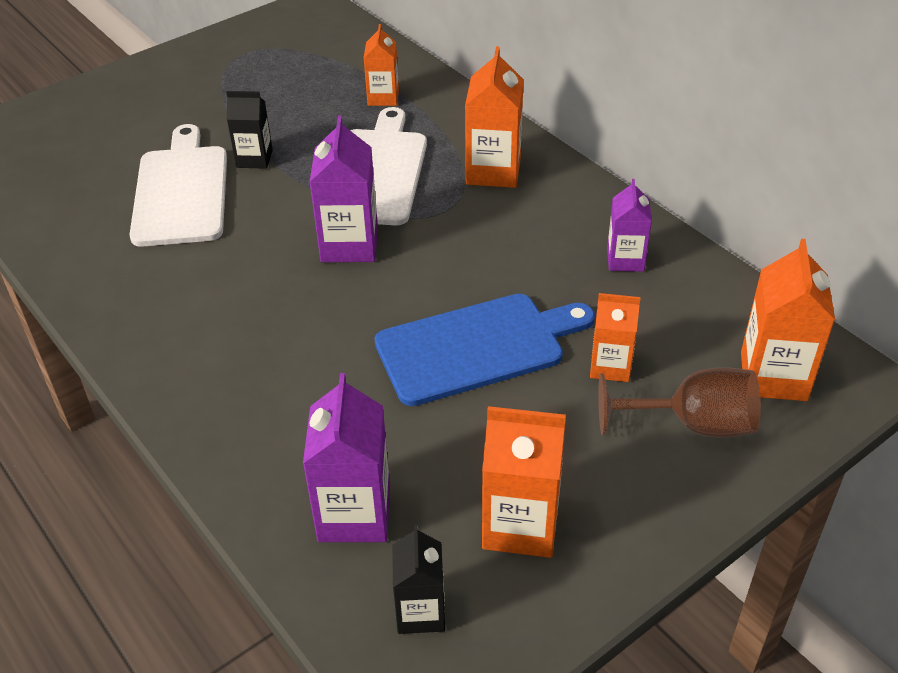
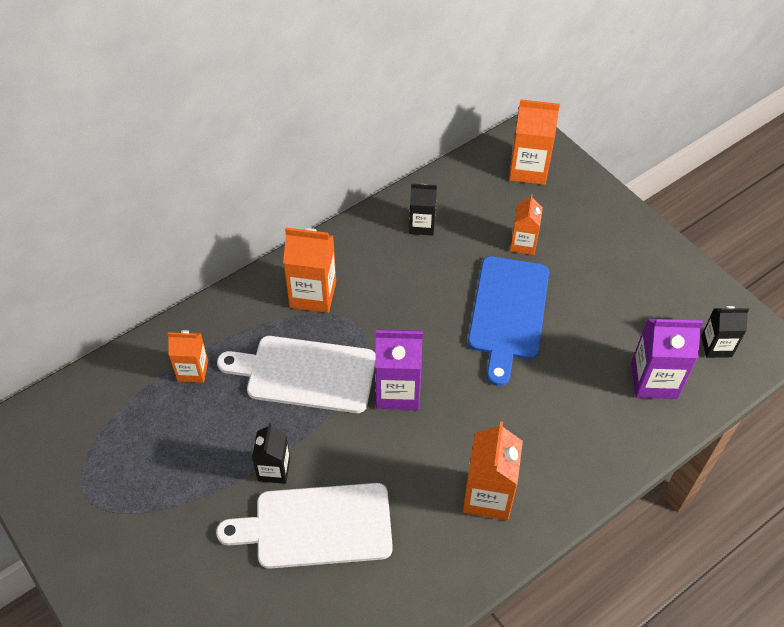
camera: 90 degrees left, 10 degrees up
blue cutting board [375,294,595,406] -> blue cutting board turned 150 degrees counterclockwise [468,256,549,386]
orange carton [482,406,566,558] -> orange carton moved to [463,421,523,520]
brown goblet [598,367,761,438] -> none
purple carton [607,179,652,272] -> black carton [409,184,437,236]

